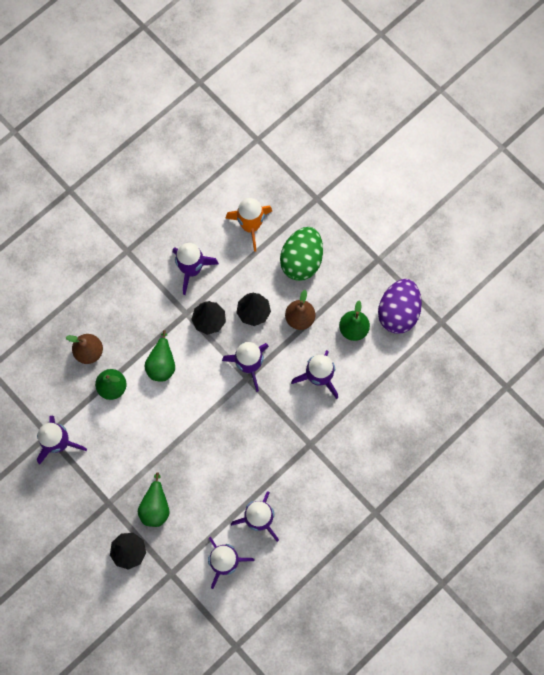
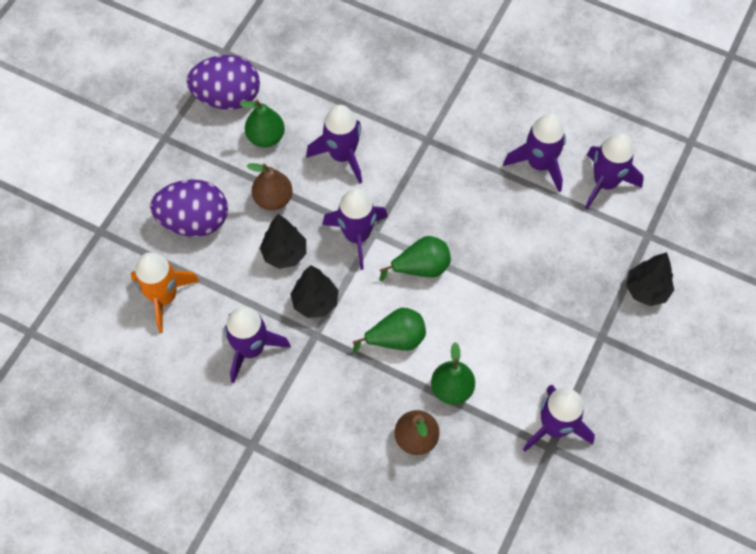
camera: 110 degrees left, 10 degrees down
green pear [138,472,170,527] -> green pear moved to [380,236,451,282]
green egg [280,227,323,281] -> purple egg [150,179,228,237]

